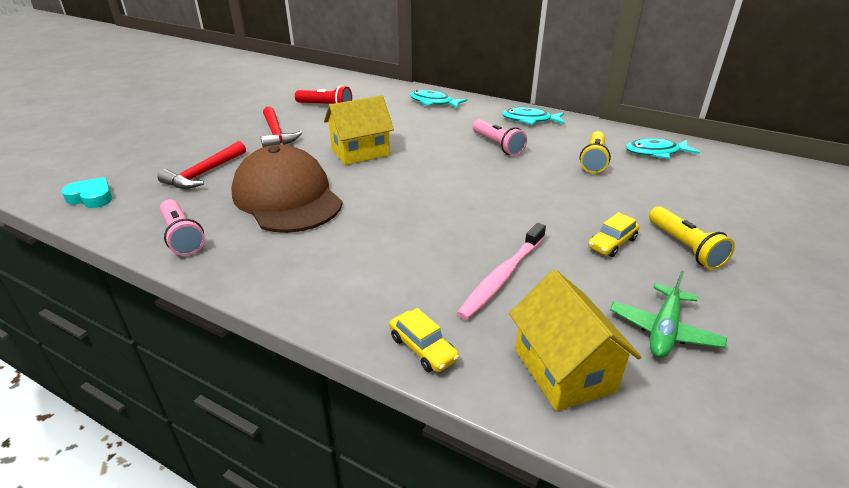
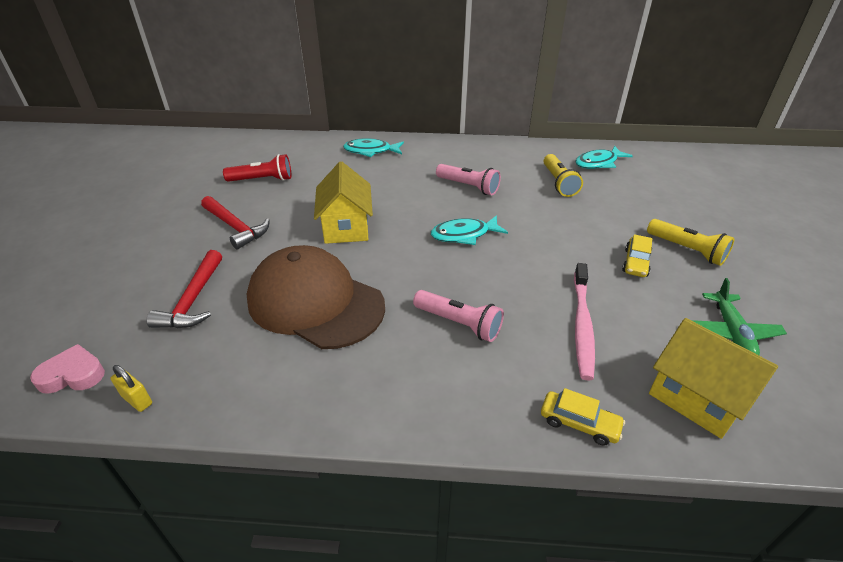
camera: 25 degrees left, 5 degrees up
turquoise heart [61,177,112,208] -> pink heart [30,344,105,394]
pink flashlight [160,199,205,256] -> pink flashlight moved to [413,290,504,342]
yellow house [324,95,394,165] -> yellow house turned 45 degrees counterclockwise [314,161,373,244]
turquoise fish [502,107,565,125] -> turquoise fish moved to [431,215,508,245]
none -> yellow padlock [111,365,152,412]

